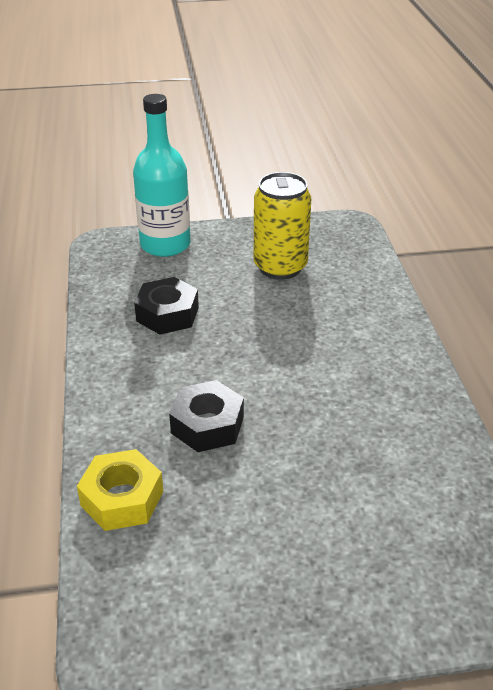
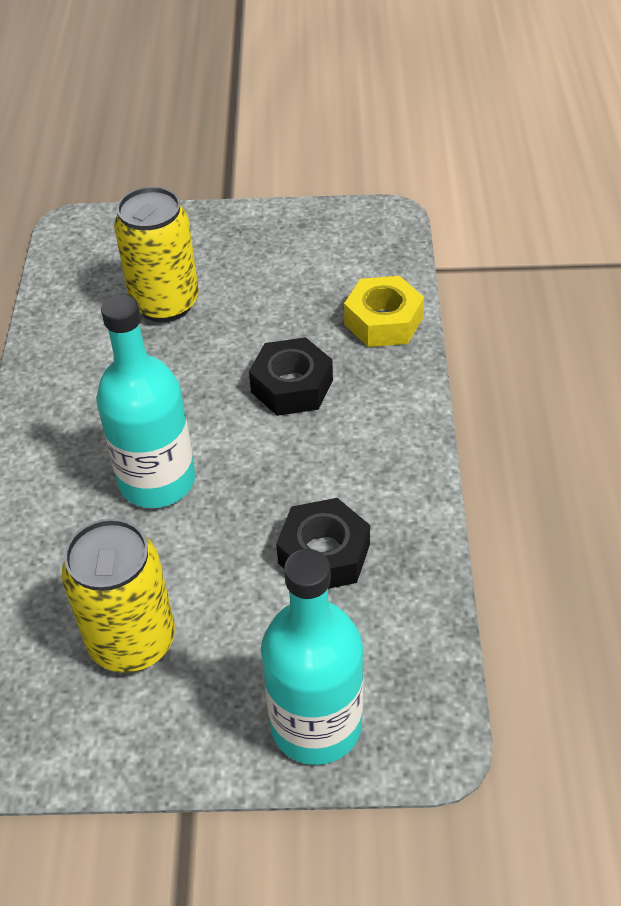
camera: 170 degrees left, 10 degrees up
none -> turquoise bottle [96,294,195,508]
none -> yellow can [114,187,199,322]

